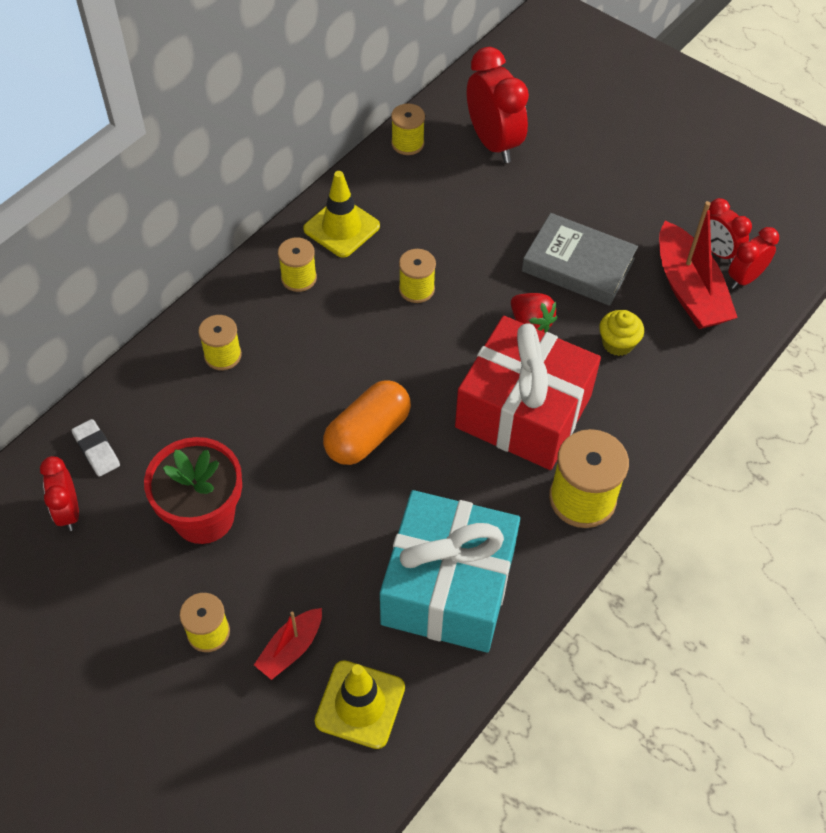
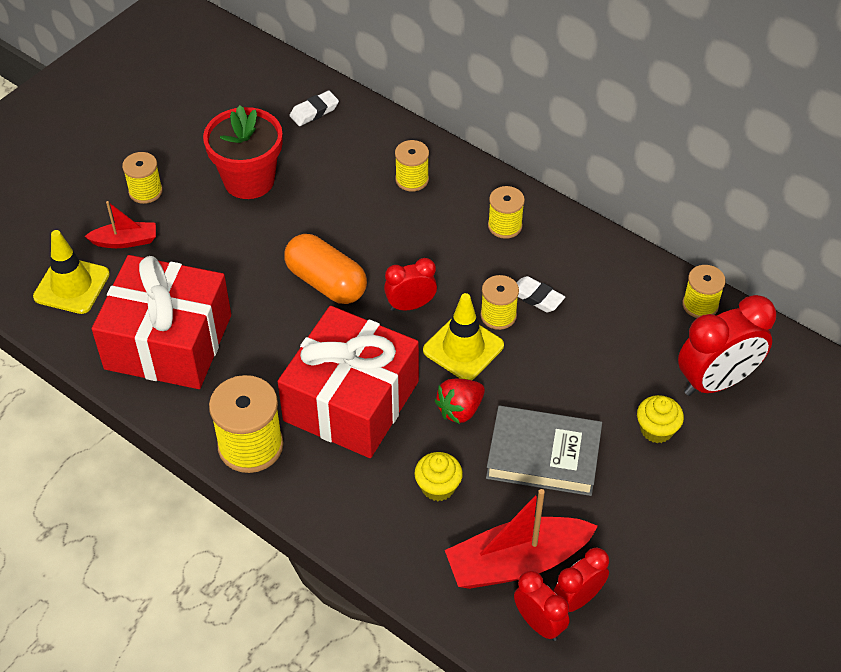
camera: 90 degrees right, 5 degrees down
red clock [40,456,79,531] -> red clock moved to [384,258,437,311]
red boat [254,608,322,680] -> red boat turned 135 degrees clockwise [84,201,156,248]
yellow traffic cone [303,171,380,258] -> yellow traffic cone moved to [423,293,504,380]
turquoise gift [380,490,520,653] -> red gift [92,255,231,389]
grey book [522,213,638,306] -> grey book turned 75 degrees clockwise [486,406,602,496]
none -> white eraser [517,276,565,312]
none -> yellow cupcake [637,395,684,443]

